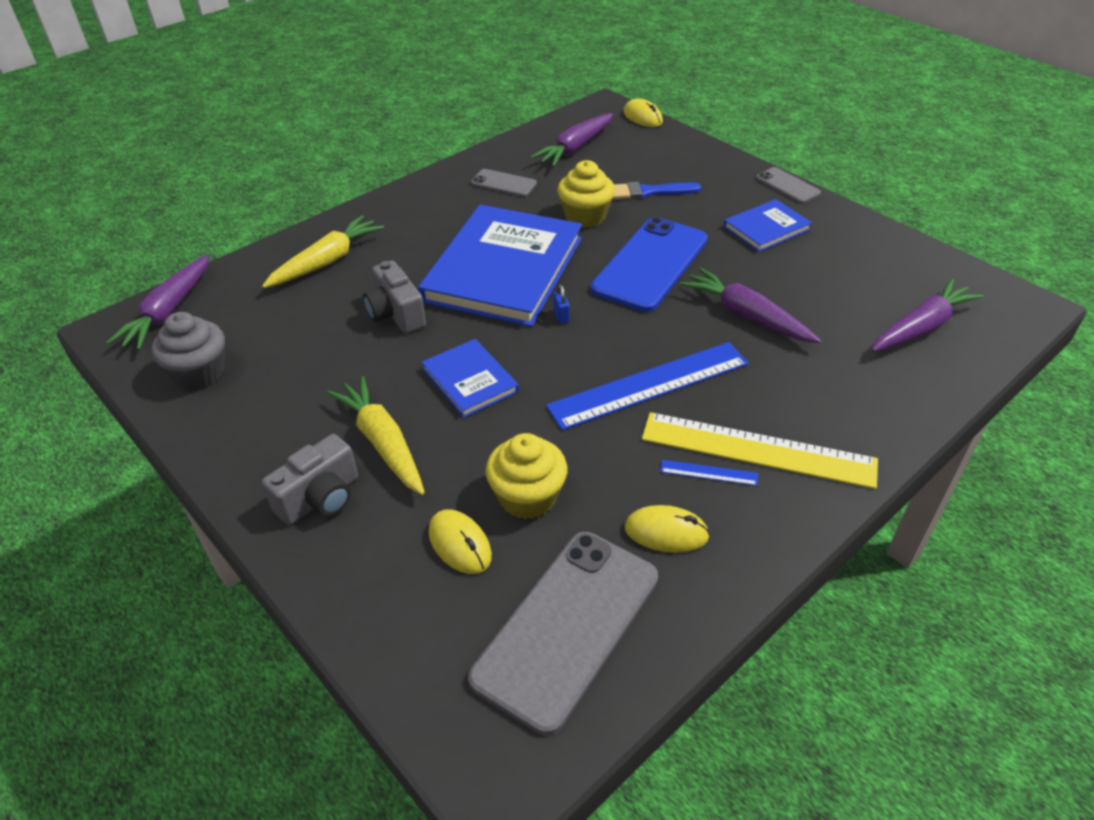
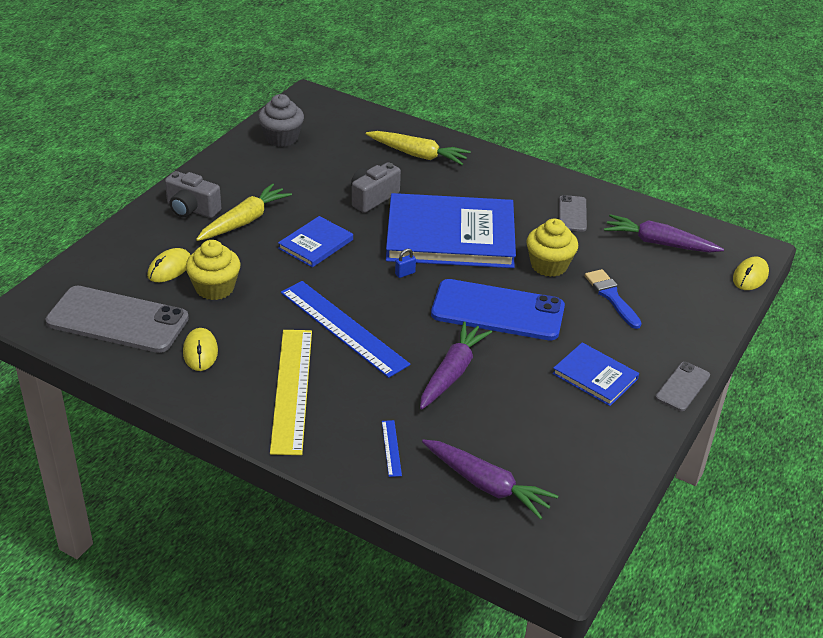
camera: 70 degrees right, 5 degrees down
purple carrot [106,254,209,350] -> none
blue ruler [660,460,758,486] -> blue ruler moved to [382,420,402,477]

